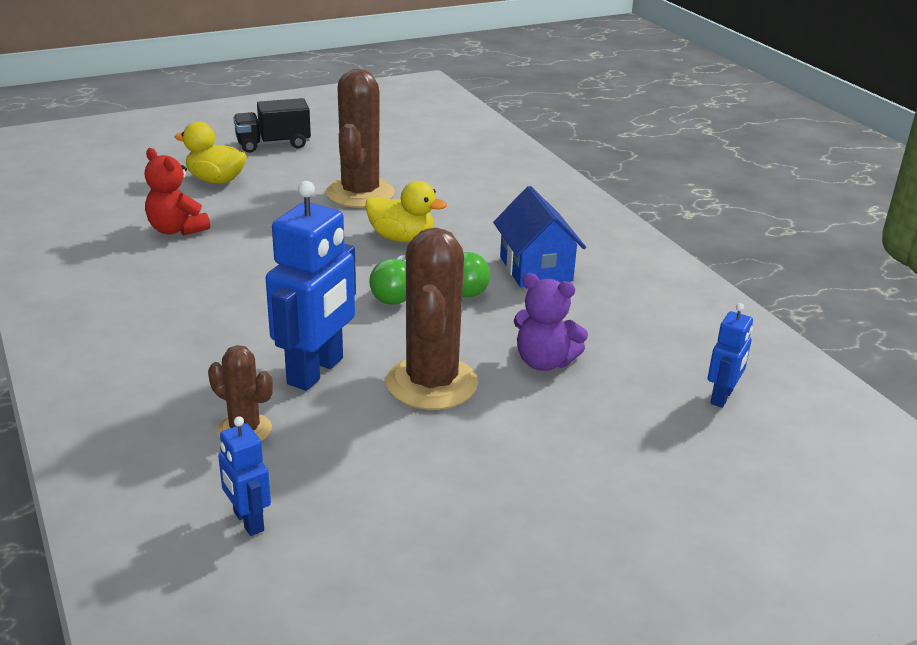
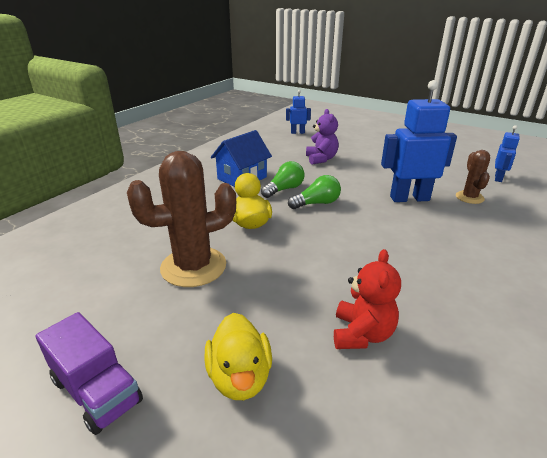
camera: 120 degrees left, 0 degrees up
black truck [233,98,311,153] -> purple truck [36,312,143,435]
brown cactus [386,228,478,410] -> none

